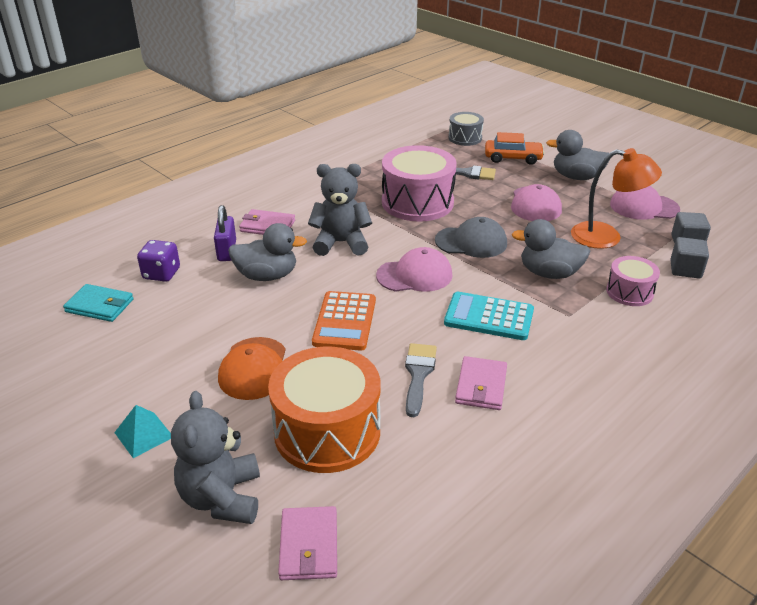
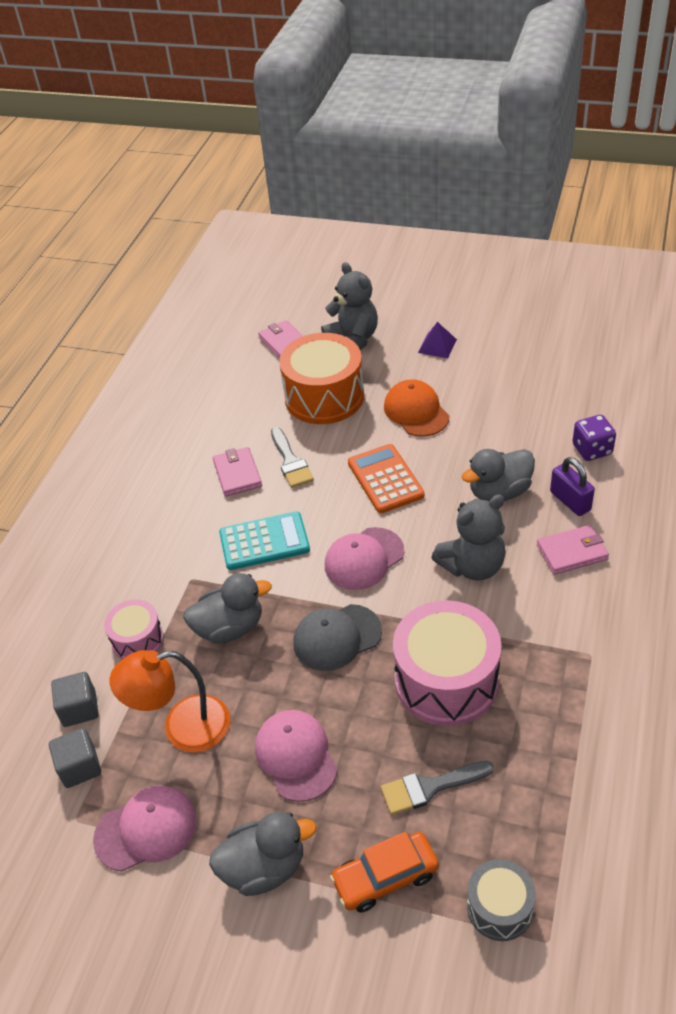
camera: 155 degrees right, 10 degrees up
turquoise wallet [63,284,134,322] -> none
turquoise pyramid [114,405,171,458] -> purple pyramid [418,322,457,358]

